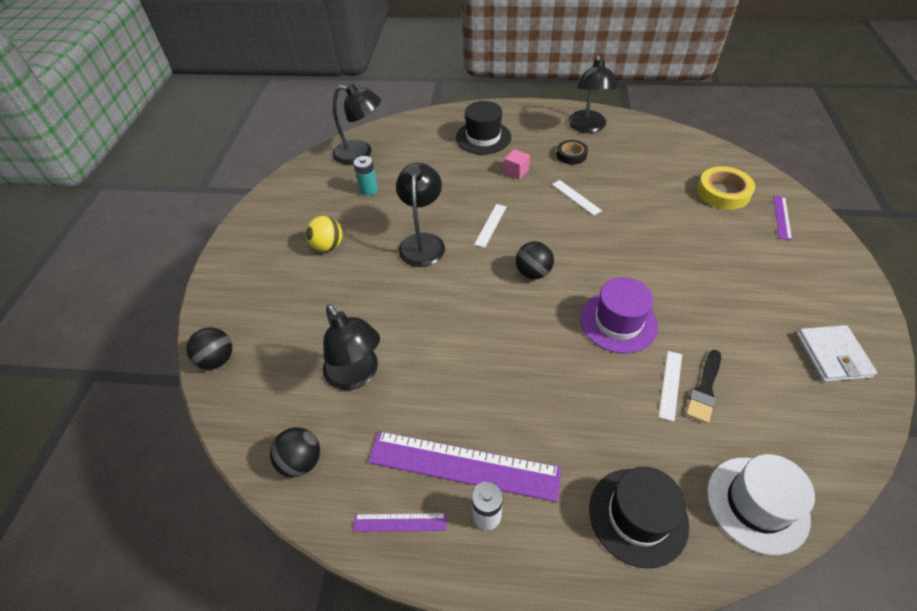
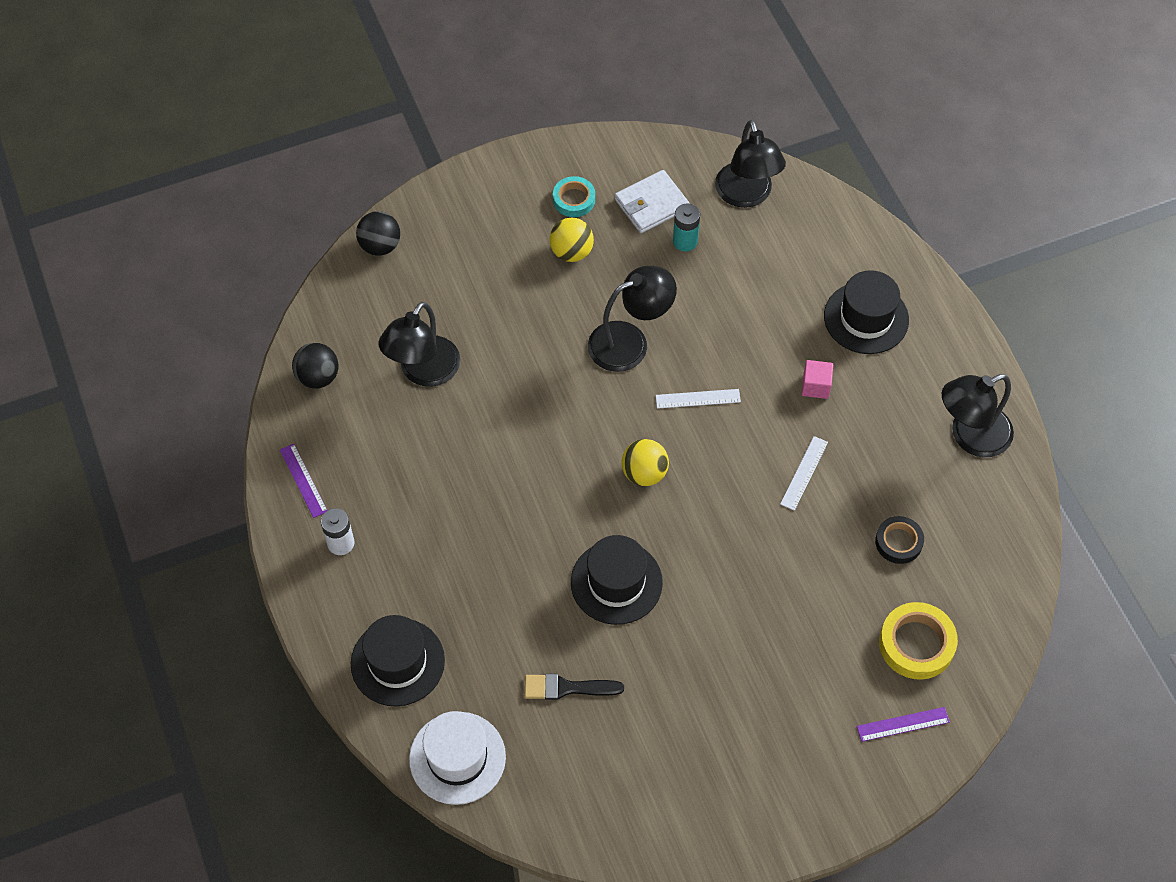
camera: 60 degrees right, 10 degrees up
purple ruler [368,431,561,502] -> none
black ball [516,241,554,279] -> yellow ball [621,439,669,486]
black tape [557,140,588,164] -> black tape moved to [875,516,924,564]
purple hat [580,277,658,354] -> black hat [571,535,663,625]
white ruler [659,351,682,422] -> none
white wallet [797,325,877,382] -> white wallet moved to [615,170,690,233]
none -> turquoise tape [553,176,595,217]

